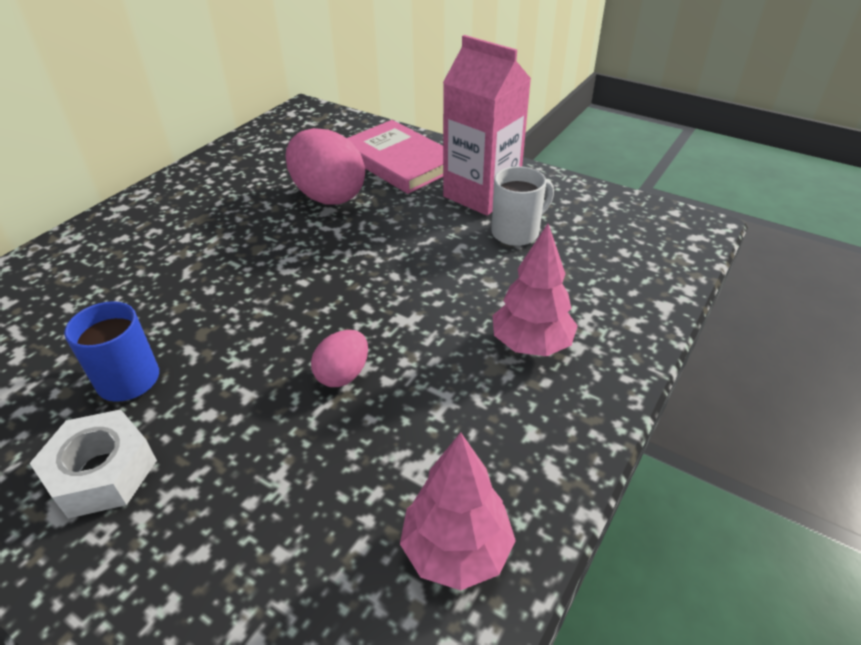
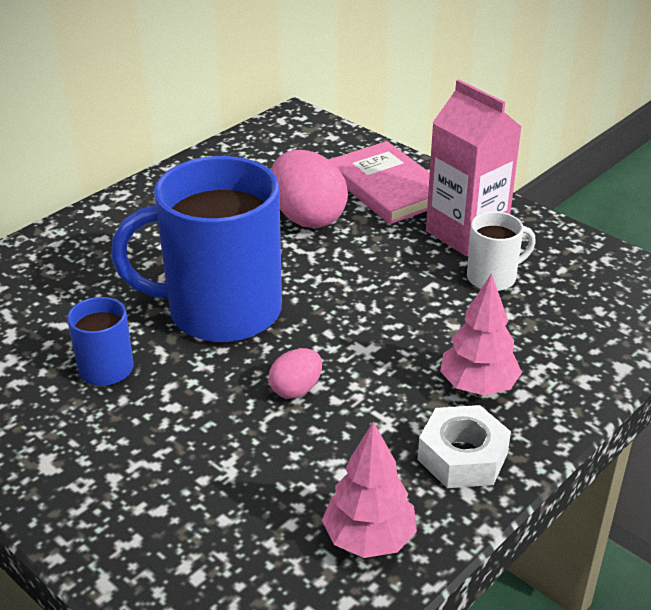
camera: 10 degrees right, 5 degrees down
white nut [30,409,157,519] -> white nut moved to [418,405,511,488]
none -> blue mug [111,156,282,342]

